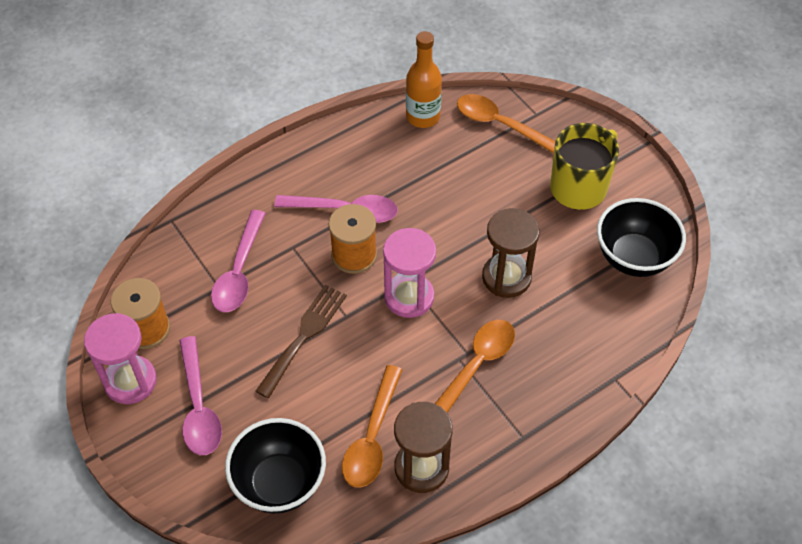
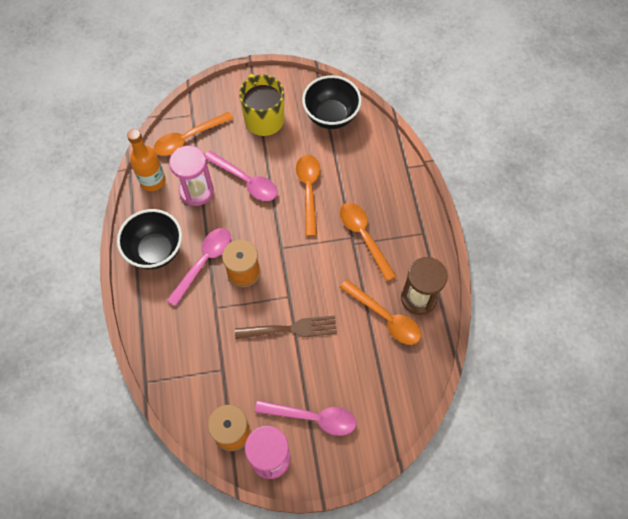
camera: 65 degrees left, 10 degrees up
pink spoon [211,210,266,312] -> pink spoon moved to [205,150,278,201]
black bowl [225,418,326,513] -> black bowl moved to [117,209,182,269]
brown fork [255,285,347,398] -> brown fork turned 120 degrees clockwise [235,316,337,339]
pink hourglass [383,228,436,318] -> pink hourglass moved to [169,146,214,206]
brown hourglass [482,208,540,298] -> orange spoon [296,155,320,236]

